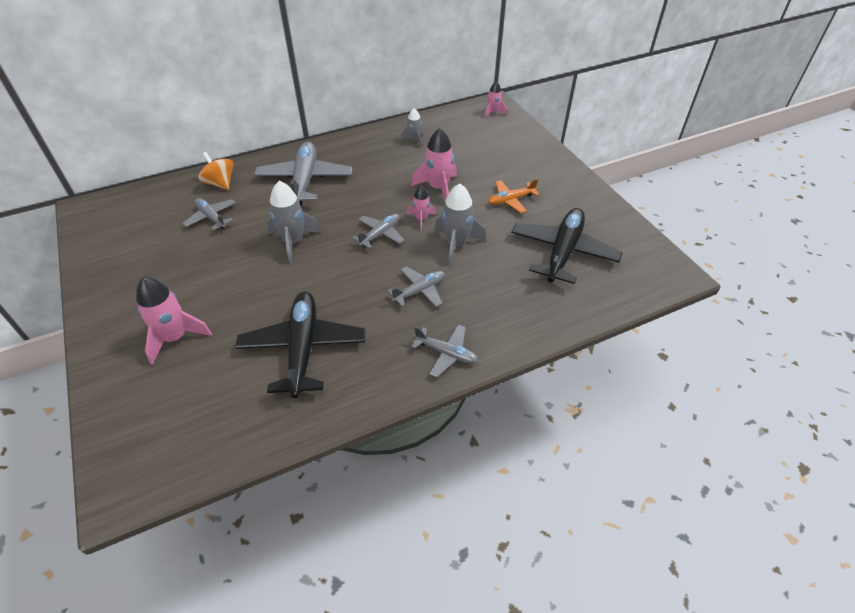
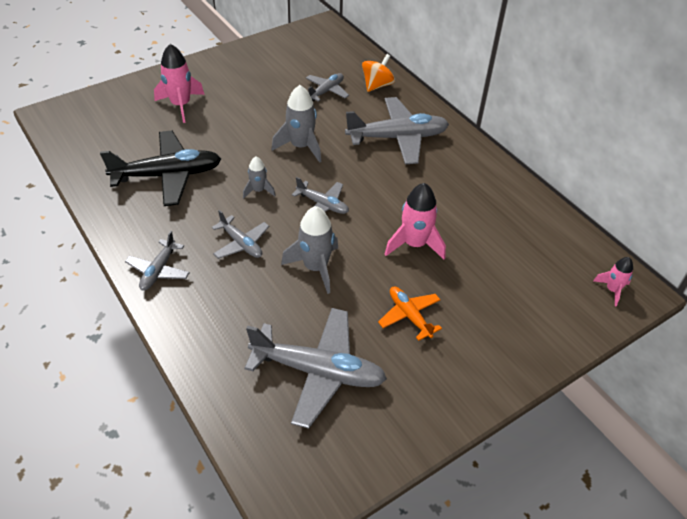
camera: 80 degrees right, 0 degrees up
grey rocket [400,108,423,148] -> grey rocket moved to [243,157,276,198]
pink rocket [407,186,436,231] -> none
black plane [511,208,623,284] -> grey plane [245,308,387,429]

